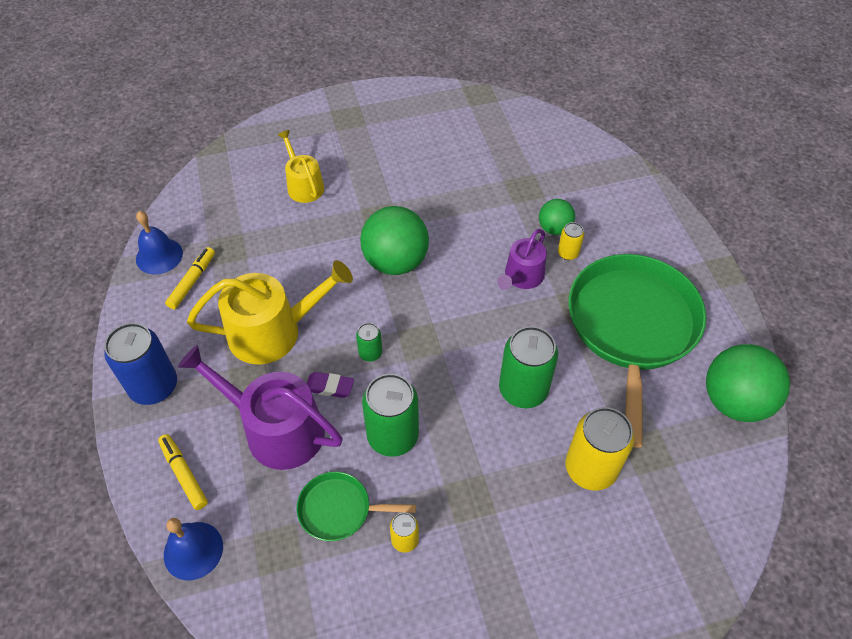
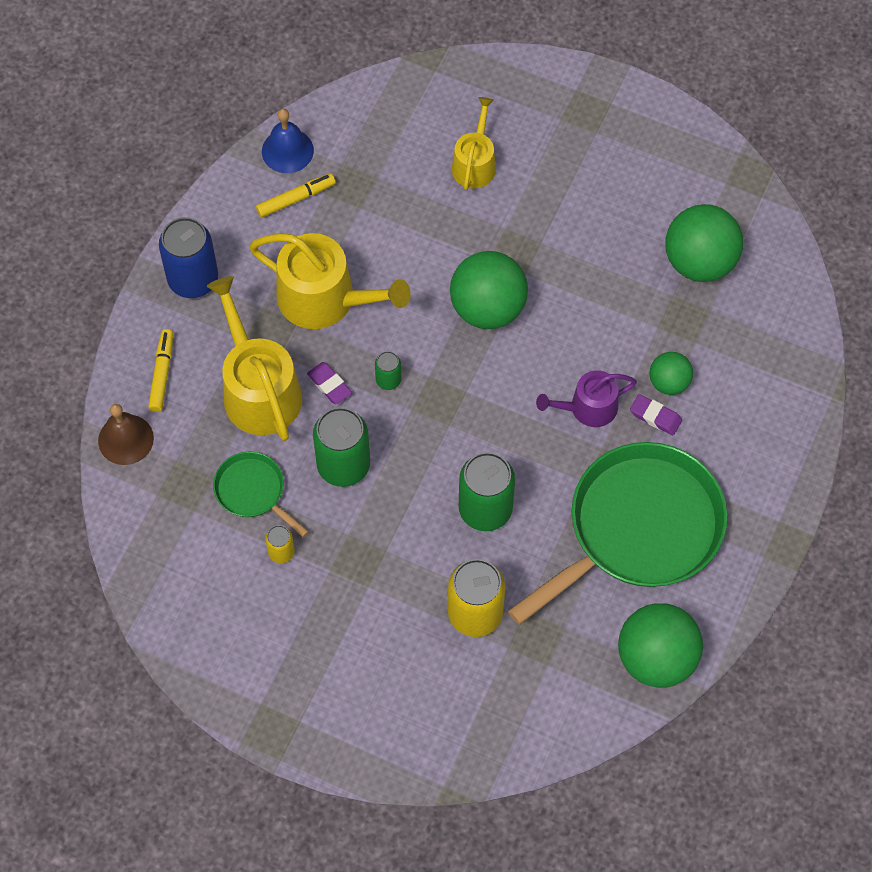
camera: 40 degrees right, 10 degrees up
blue bell [164,518,223,580] -> brown bell [98,404,154,465]
purple watering can [178,345,343,470] -> yellow watering can [207,276,302,441]
yellow can [558,222,584,260] -> purple eraser [630,394,682,435]
none -> green ball [666,204,743,282]

